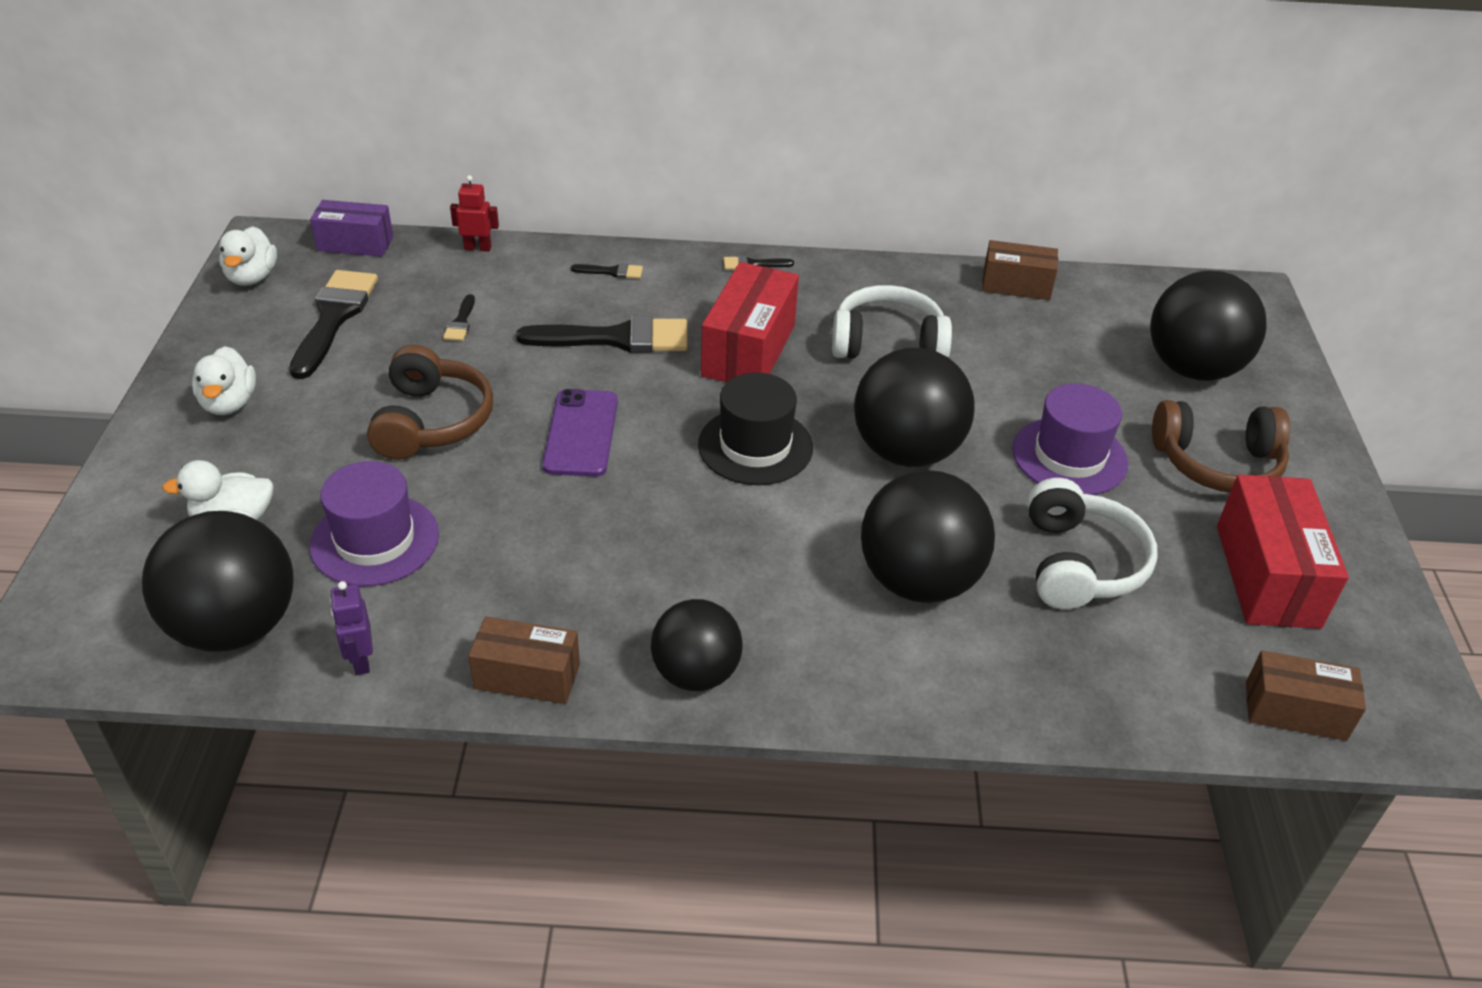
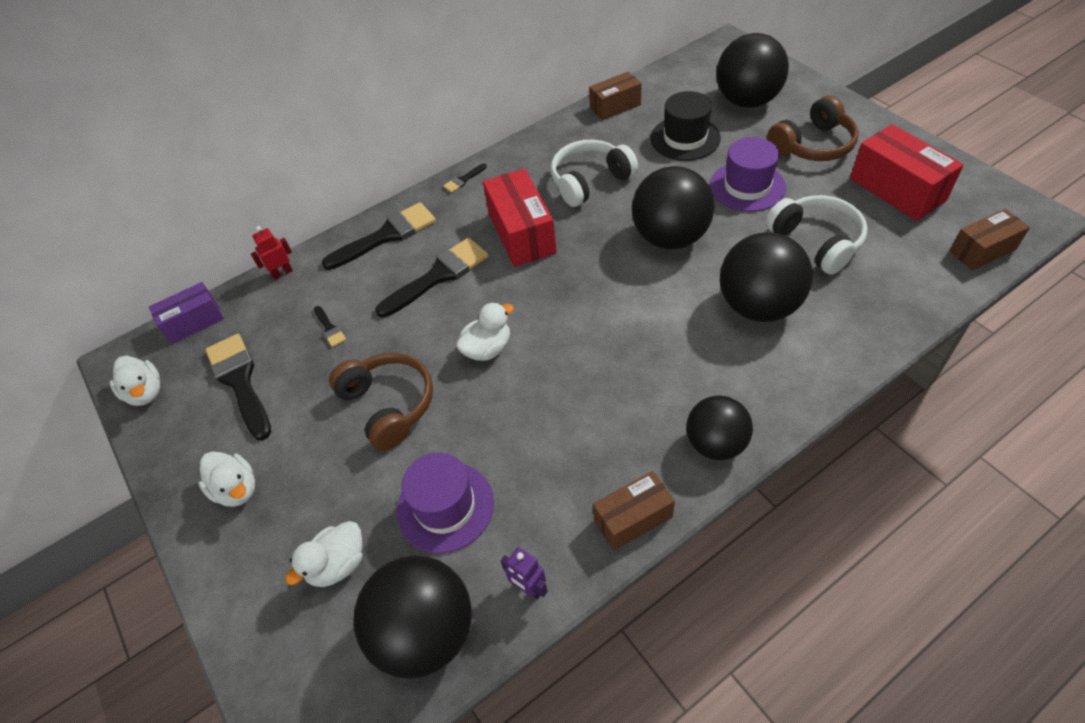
camera: 30 degrees left, 10 degrees up
purple phone [542,389,618,477] -> white duck [456,302,514,361]
black brush [571,263,643,279] -> black brush [321,202,436,270], size x2.23
black hat [698,373,813,485] -> black hat moved to [650,91,721,161]

